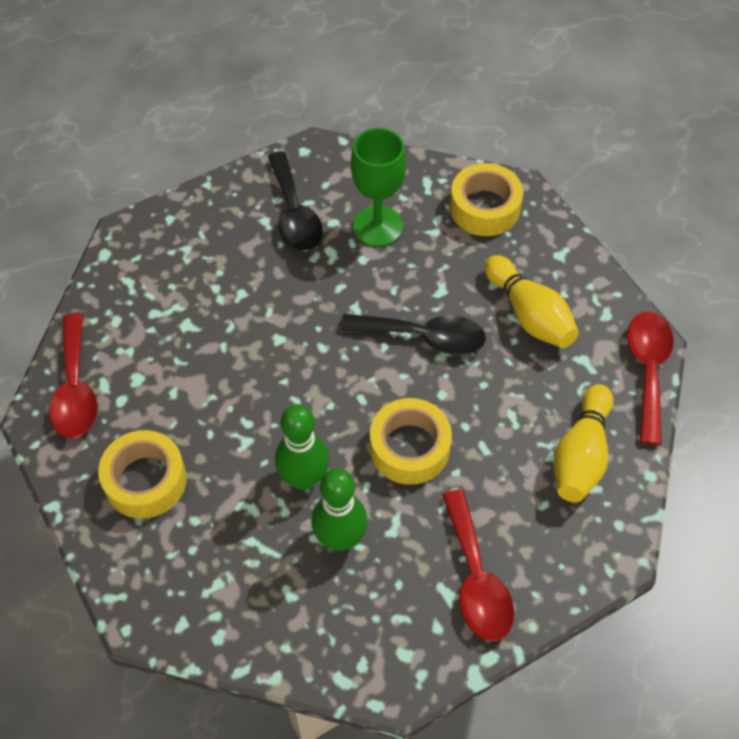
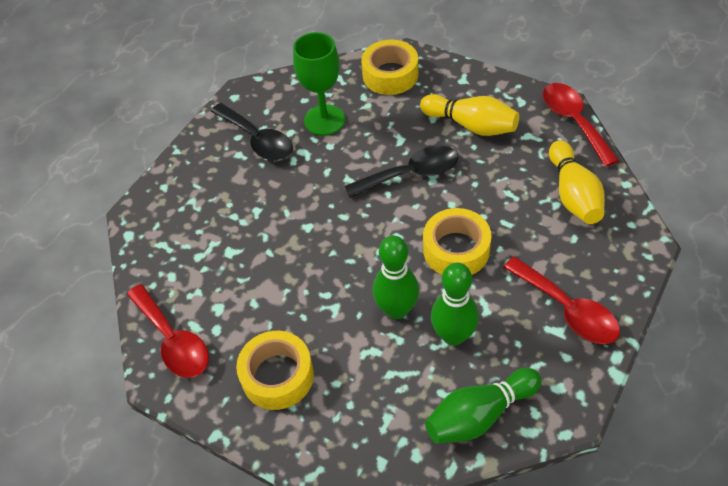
camera: 25 degrees left, 5 degrees down
none -> green bowling pin [425,368,542,443]

